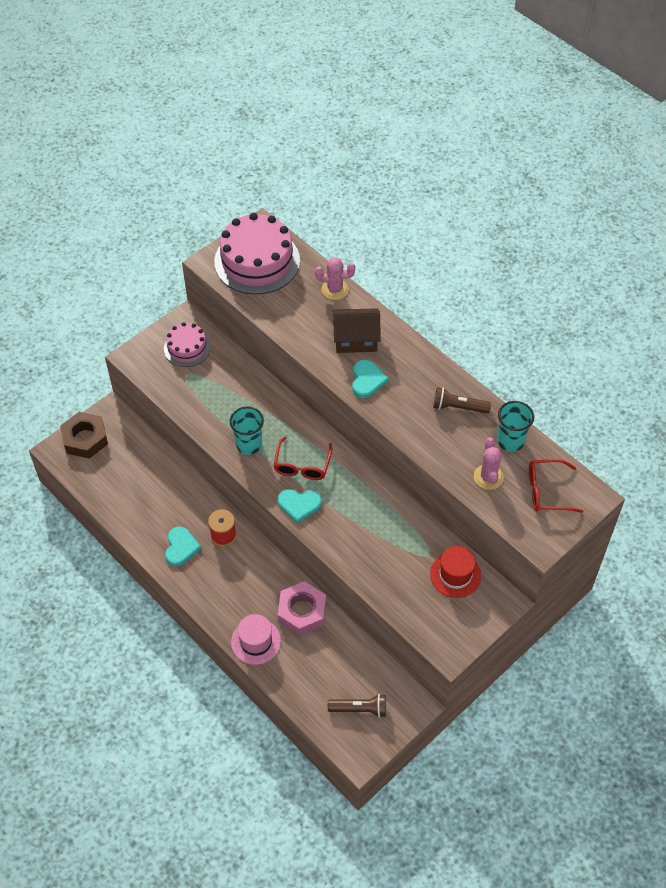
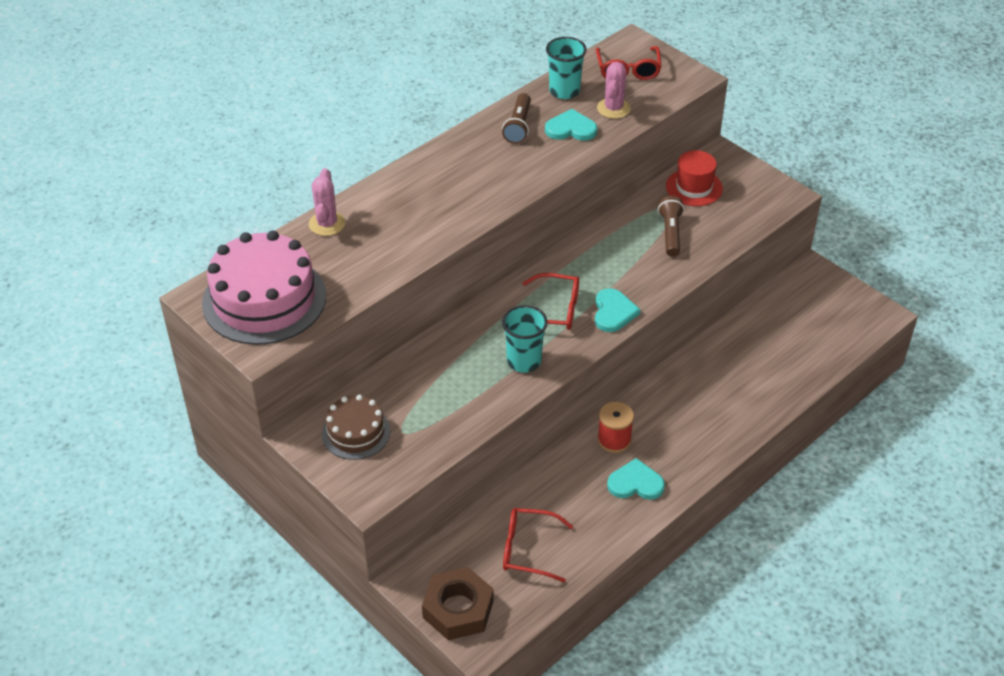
camera: 90 degrees left, 10 degrees down
pink cake [164,322,211,367] -> brown cake [322,395,390,460]
pink hat [231,614,281,665] -> none
pink nut [278,581,326,636] -> none
brown flashlight [328,694,386,718] -> brown flashlight moved to [658,196,684,257]
brown house [333,308,381,353] -> none
turquoise heart [352,360,389,398] -> turquoise heart moved to [545,109,598,141]
pink cactus [474,437,504,490] -> pink cactus turned 75 degrees counterclockwise [597,62,631,119]
none -> red glasses [503,508,574,583]

